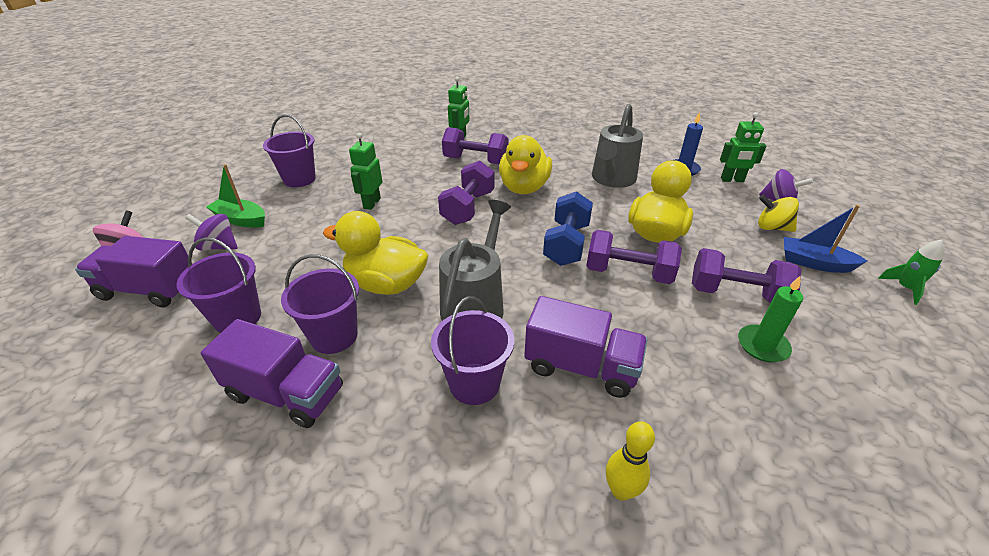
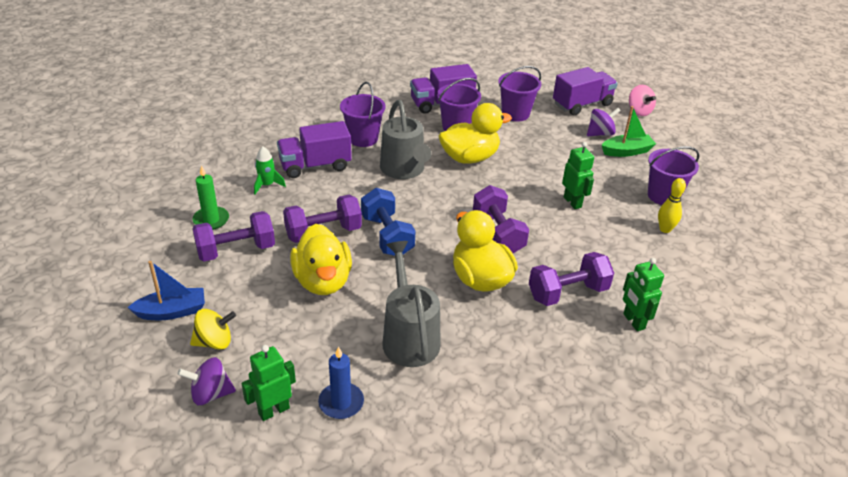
camera: 140 degrees right, 0 degrees up
yellow bowling pin [606,421,655,501] -> yellow bowling pin moved to [658,178,686,233]
green rocket [878,239,945,305] -> green rocket moved to [254,146,286,194]

